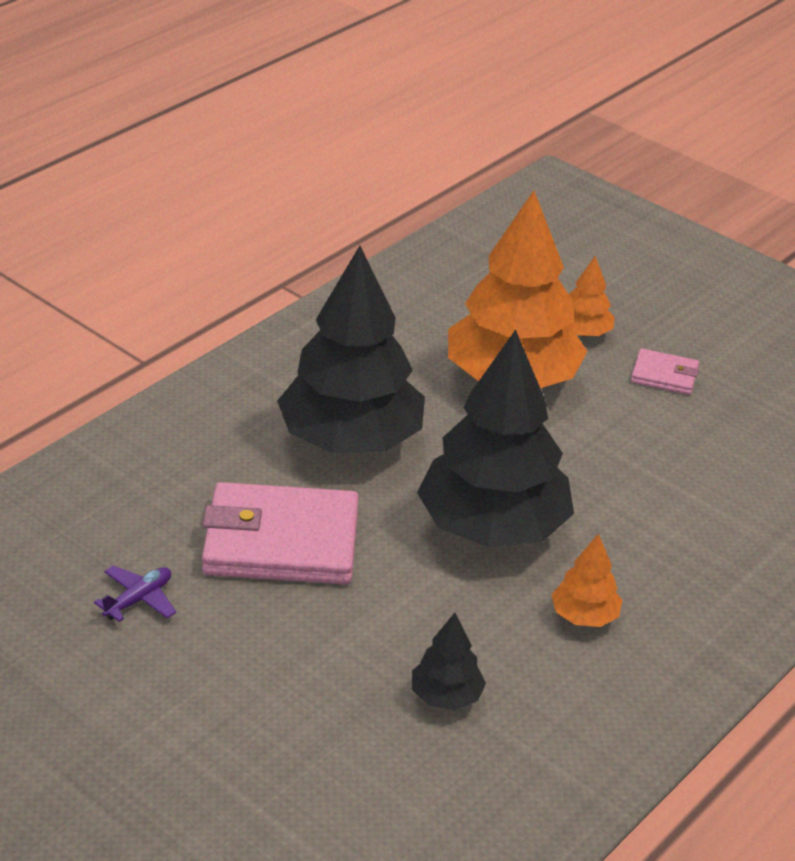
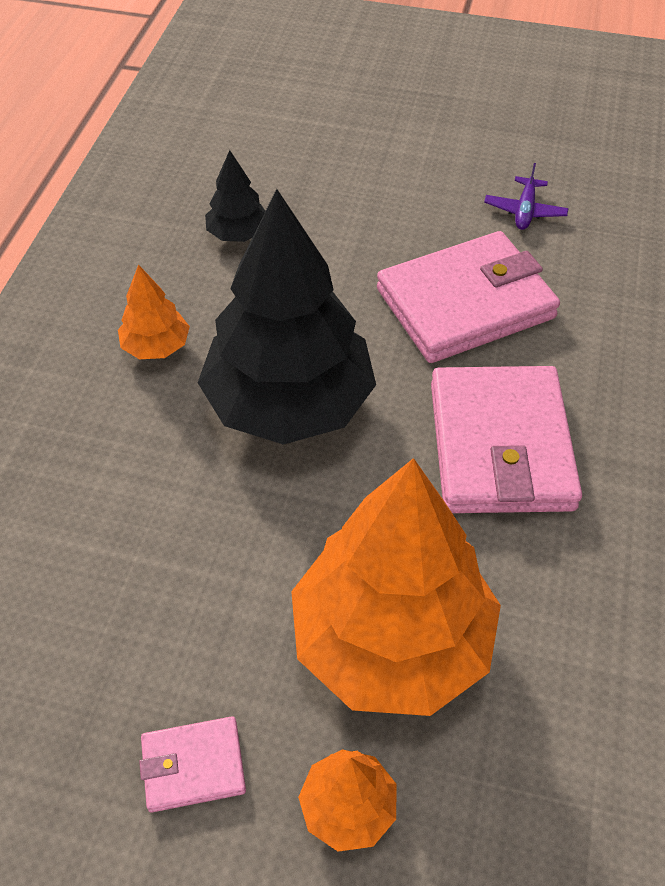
camera: 155 degrees right, 15 degrees up
black tree [277,246,425,453] -> pink wallet [431,366,582,513]

